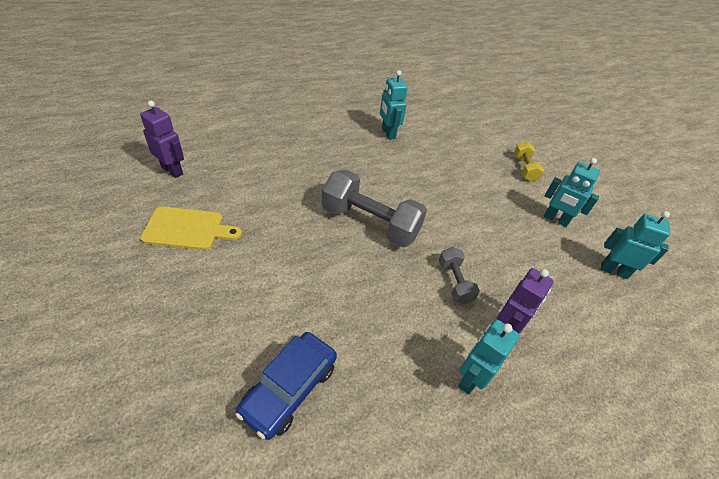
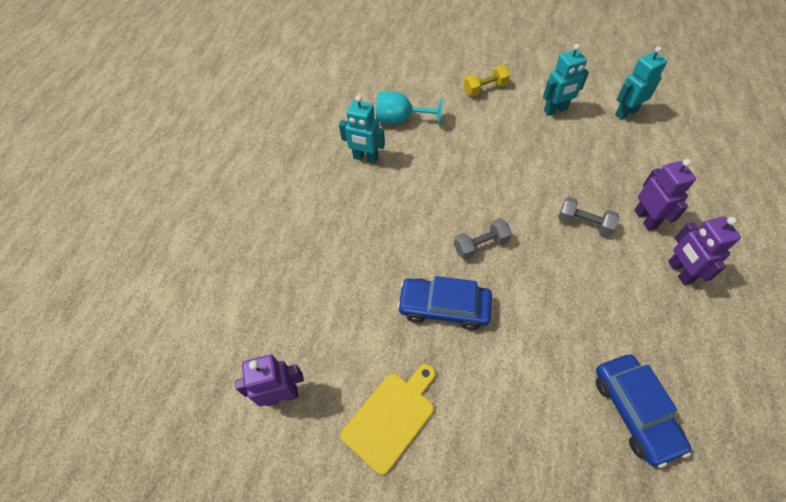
camera: 45 degrees left, 10 degrees up
grey dumbbell [322,170,427,247] -> grey dumbbell [454,218,512,260], size x0.51
turquoise robot [458,319,520,395] -> purple robot [668,217,741,285]
yellow dumbbell [514,142,544,182] -> yellow dumbbell turned 60 degrees counterclockwise [464,65,510,96]
none -> turquoise goblet [376,92,443,126]
none -> blue car [397,276,492,330]

